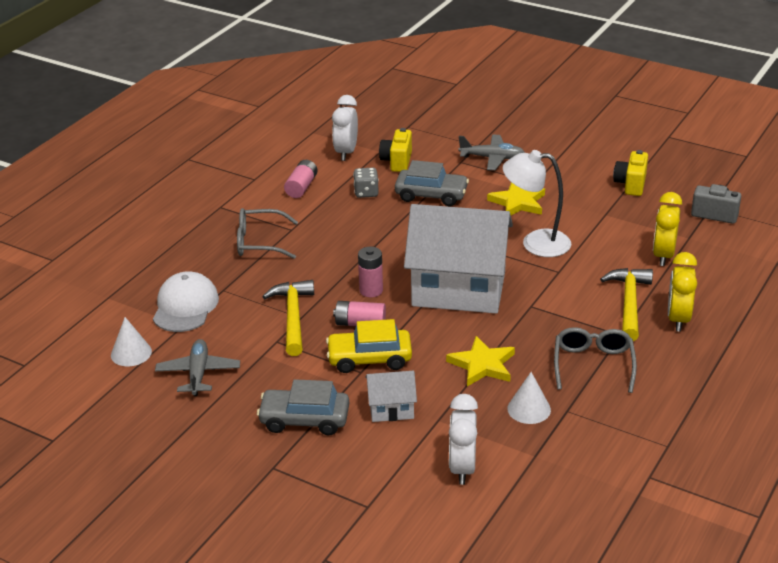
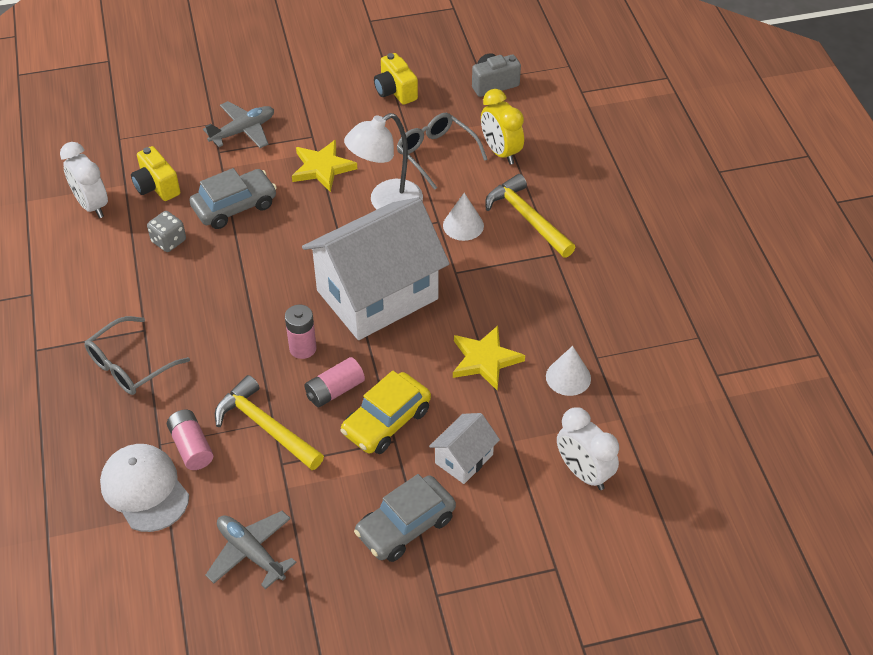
camera: 45 degrees left, 15 degrees up
white cone [111,317,152,366] -> white cone moved to [443,193,484,241]
pink battery [284,160,318,198] -> pink battery moved to [167,410,213,470]
grey glasses [554,327,637,393] -> grey glasses moved to [397,113,488,190]
yellow clock [668,252,697,332] -> none

